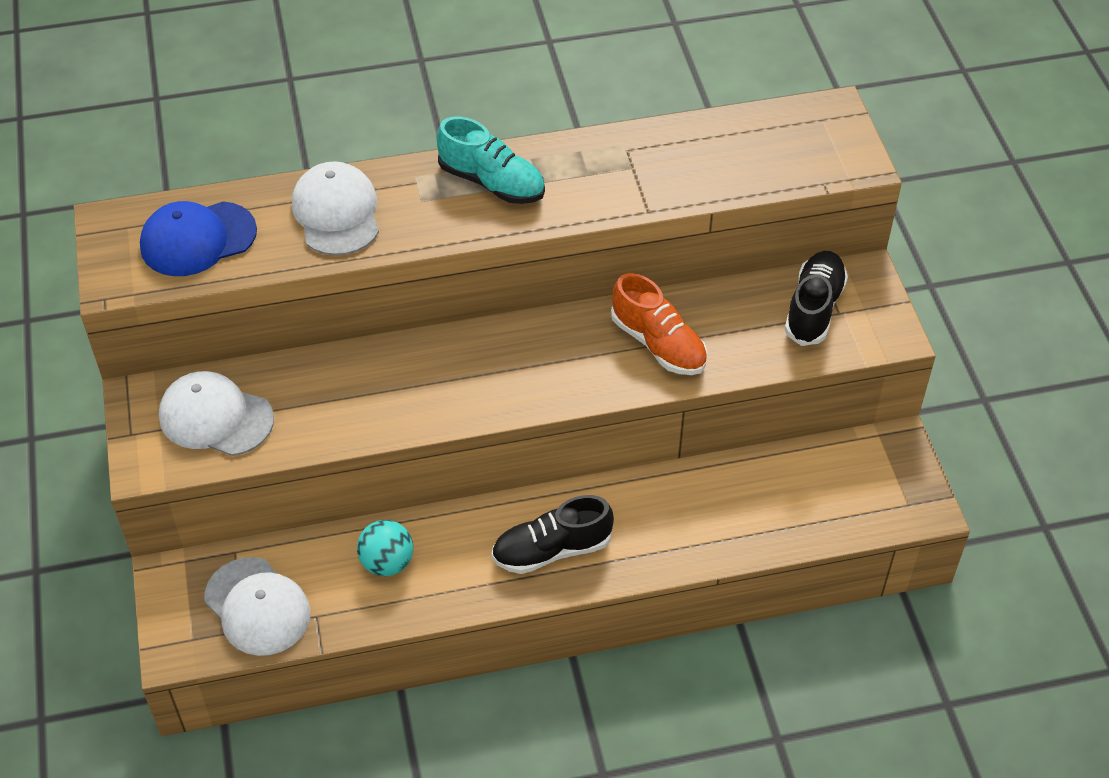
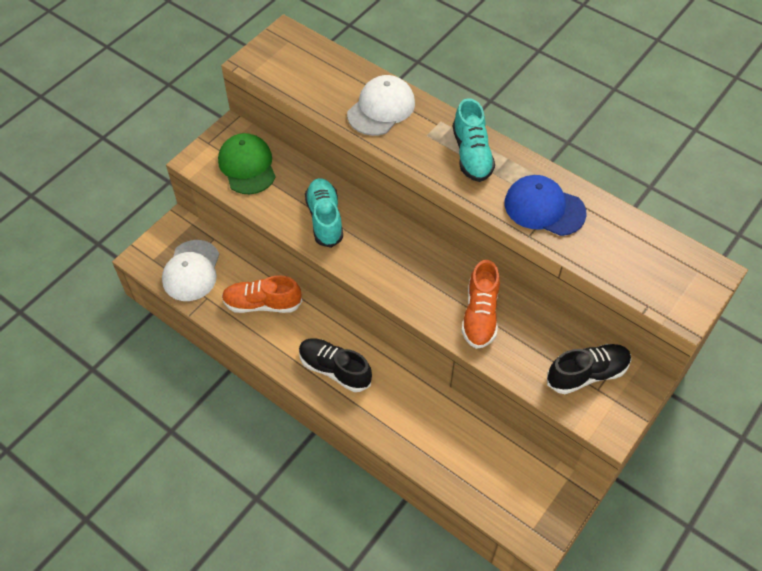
camera: 50 degrees right, 5 degrees up
blue cap [140,201,257,276] -> blue cap moved to [505,175,587,236]
white cap [159,371,274,456] -> green cap [218,133,276,194]
turquoise ball [357,520,413,576] -> orange shoe [222,275,302,313]
none -> turquoise shoe [305,178,343,248]

